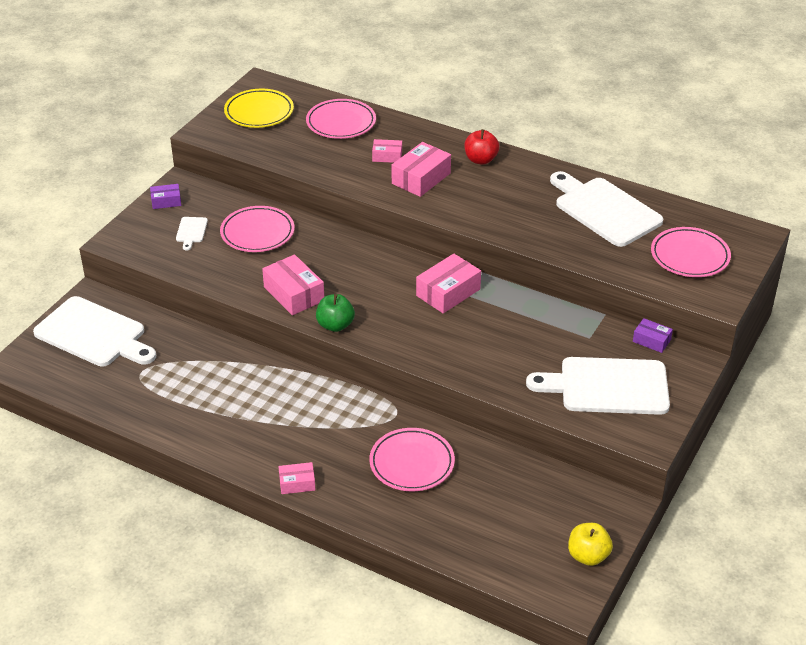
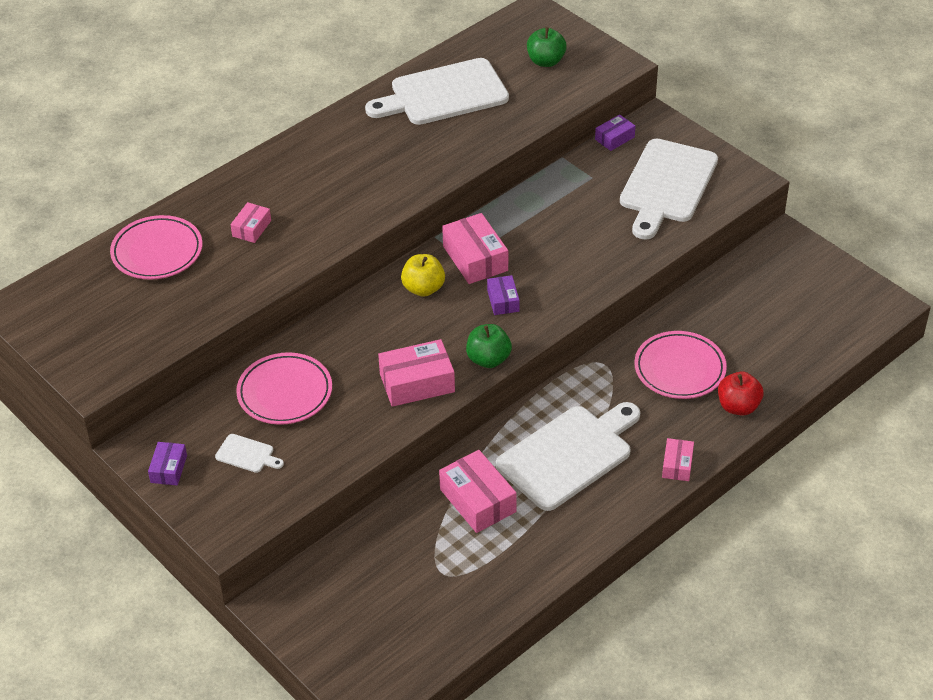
camera: 70 degrees left, 5 degrees up
white cutting board [33,296,156,366] -> white cutting board moved to [496,402,640,511]
yellow plate [224,89,294,128] -> none
pink box [392,142,451,197] -> pink box moved to [439,450,517,533]
red apple [464,129,500,164] -> red apple moved to [718,372,764,416]
yellow apple [568,523,613,566] -> yellow apple moved to [401,254,445,297]
pink plate [651,227,731,277] -> green apple [527,27,567,67]
none -> purple box [487,275,520,315]

